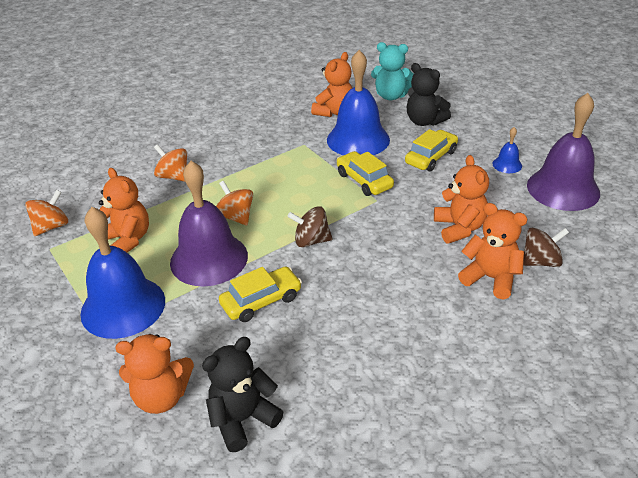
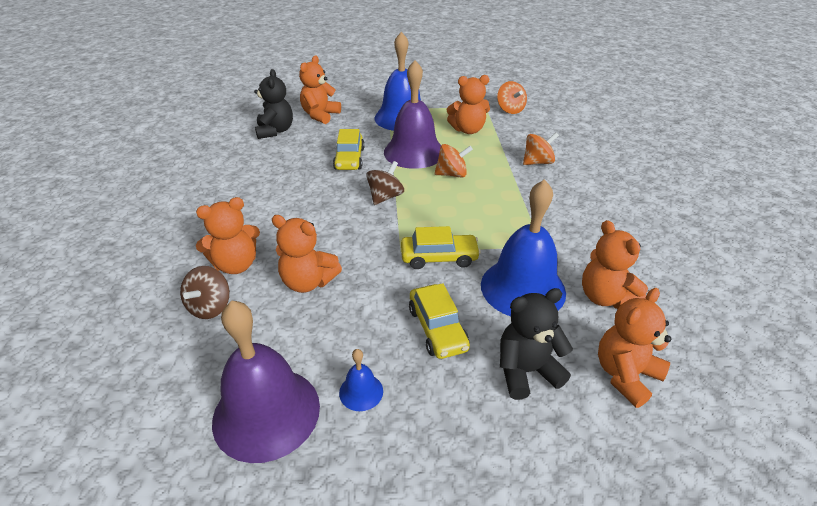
camera: 120 degrees right, 0 degrees up
turquoise teddy bear [371,42,414,100] -> orange teddy bear [598,288,671,408]

